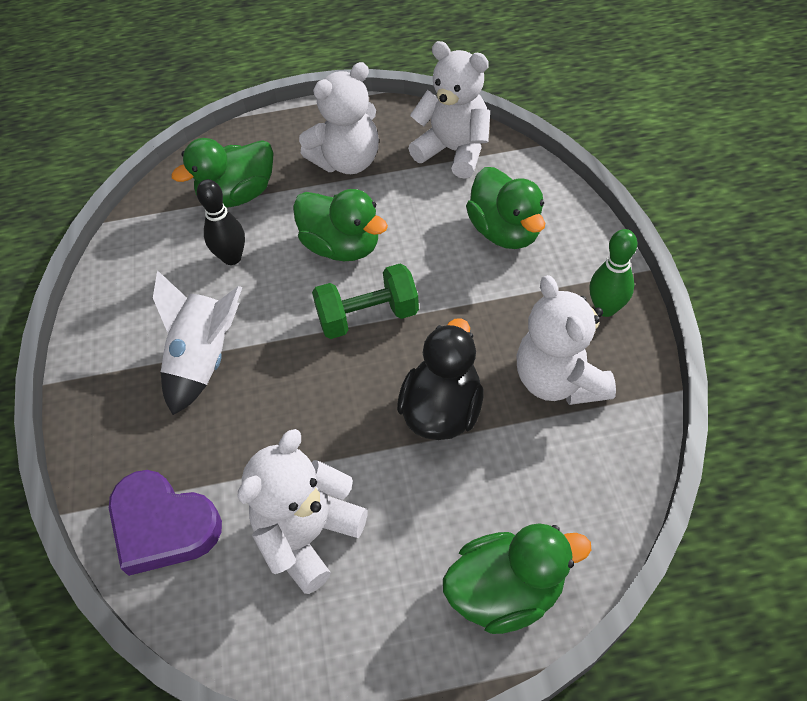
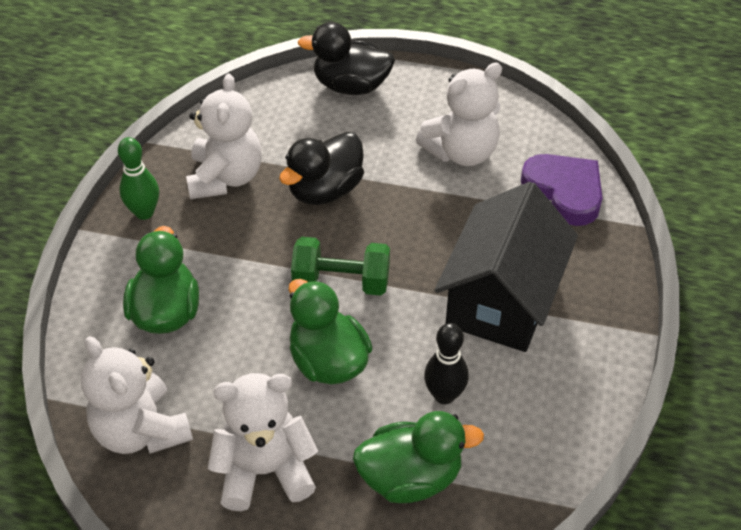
camera: 160 degrees left, 5 degrees down
white rocket [153,270,242,415] -> black house [435,182,578,352]
green duck [443,523,591,634] -> black duck [298,22,395,95]

